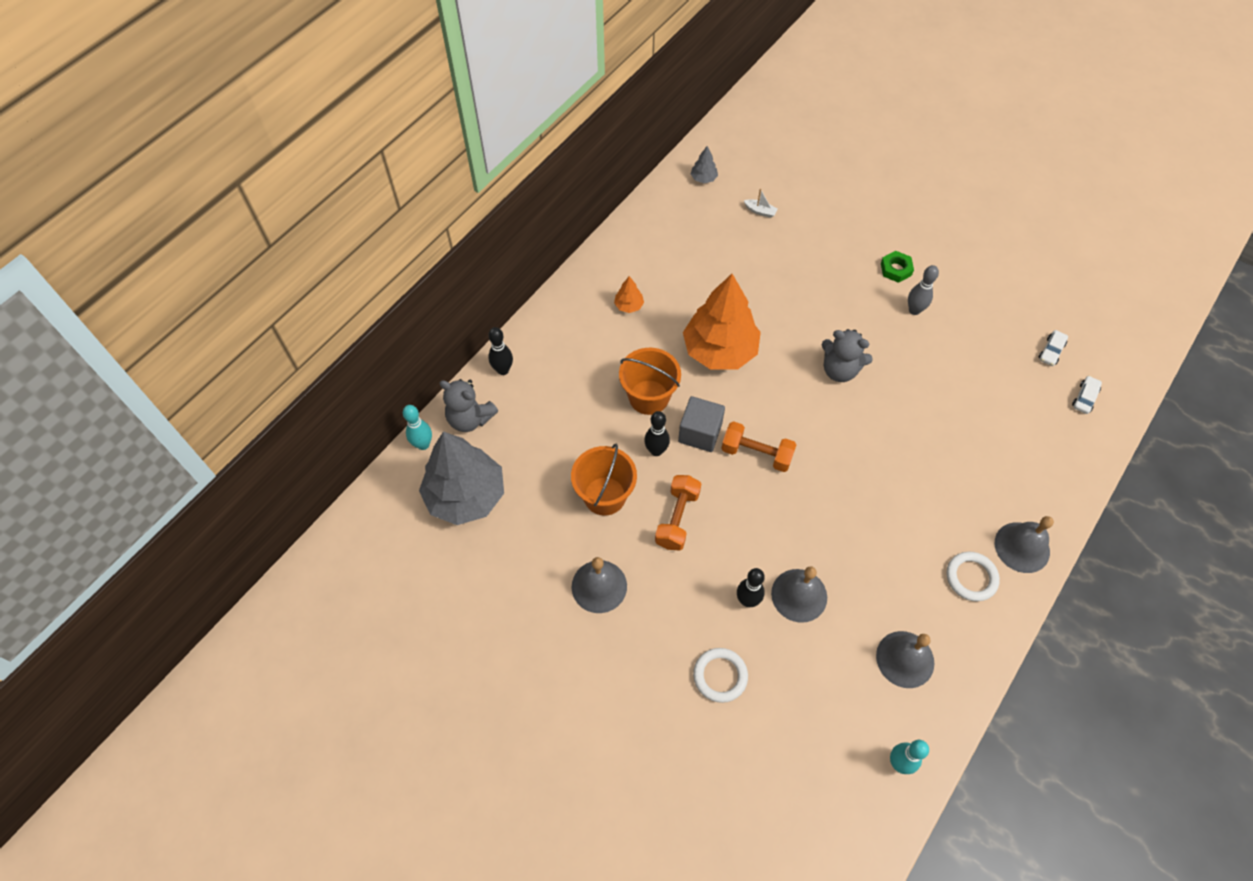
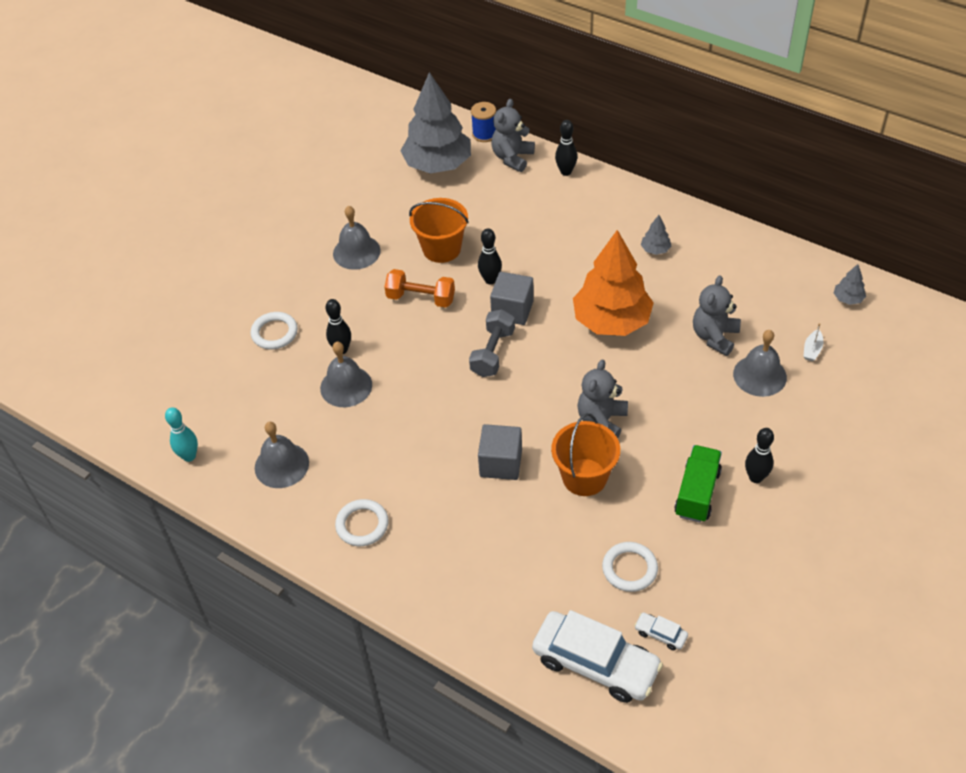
camera: 90 degrees right, 10 degrees down
turquoise bowling pin [403,405,432,450] -> blue spool [471,102,496,142]
orange tree [614,276,644,313] -> grey tree [641,215,671,255]
orange bucket [619,348,681,415] -> orange bucket moved to [551,413,620,496]
orange dumbbell [721,421,796,472] -> grey dumbbell [469,309,515,377]
green nut [881,251,914,283] -> black bowling pin [745,428,774,483]
grey bowling pin [908,265,939,315] -> green truck [674,445,722,522]
grey bell [995,516,1054,573] -> grey bell moved to [733,330,787,397]
white car [1072,376,1102,414] -> white car [532,610,663,703], size x2.38
none -> grey cube [478,424,522,480]
none -> white ring [602,542,658,592]
none -> grey teddy bear [693,275,741,356]

